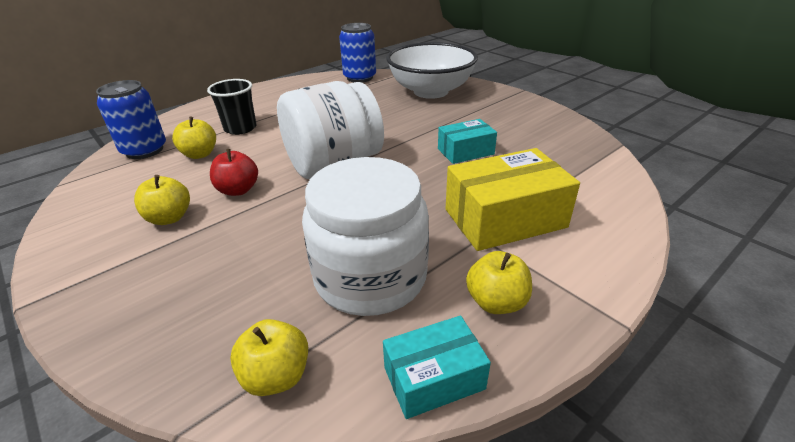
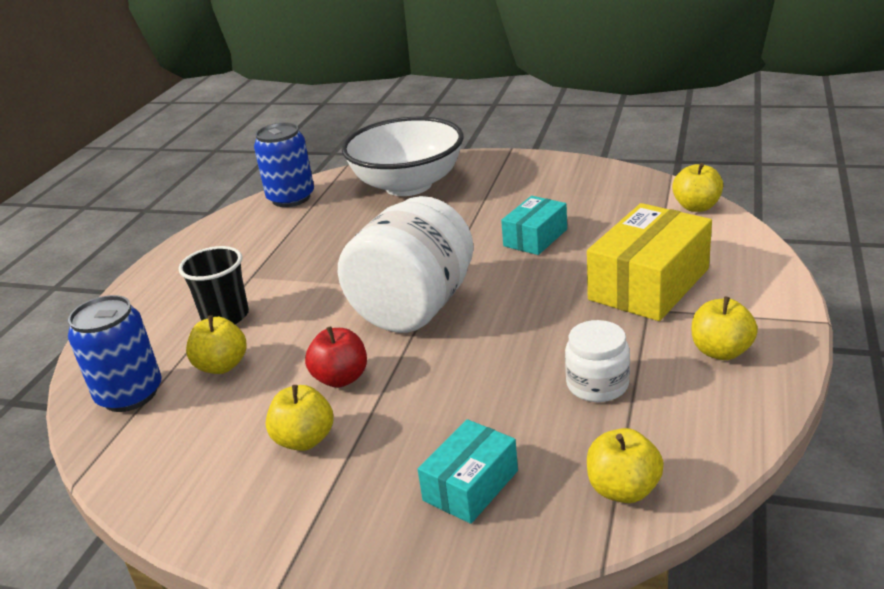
camera: 30 degrees left, 5 degrees down
white jar [302,157,429,316] -> white jar [565,320,630,402], size x0.50
turquoise box [383,315,491,419] -> turquoise box moved to [418,419,518,524]
none -> yellow apple [672,163,723,212]

